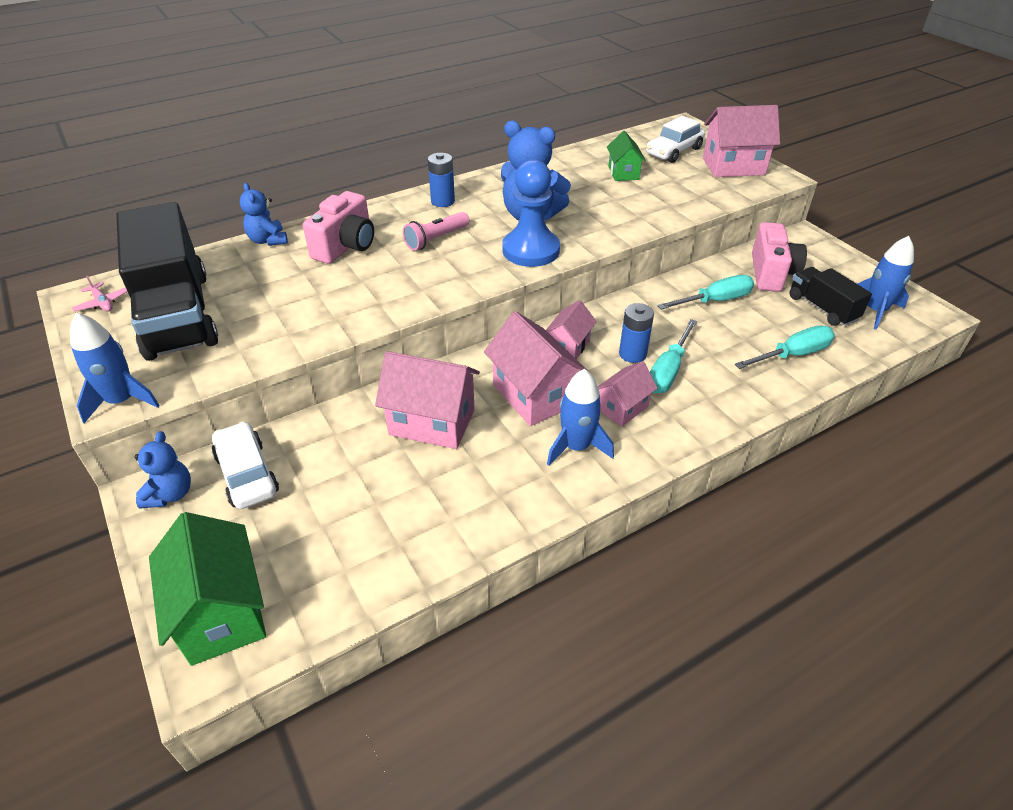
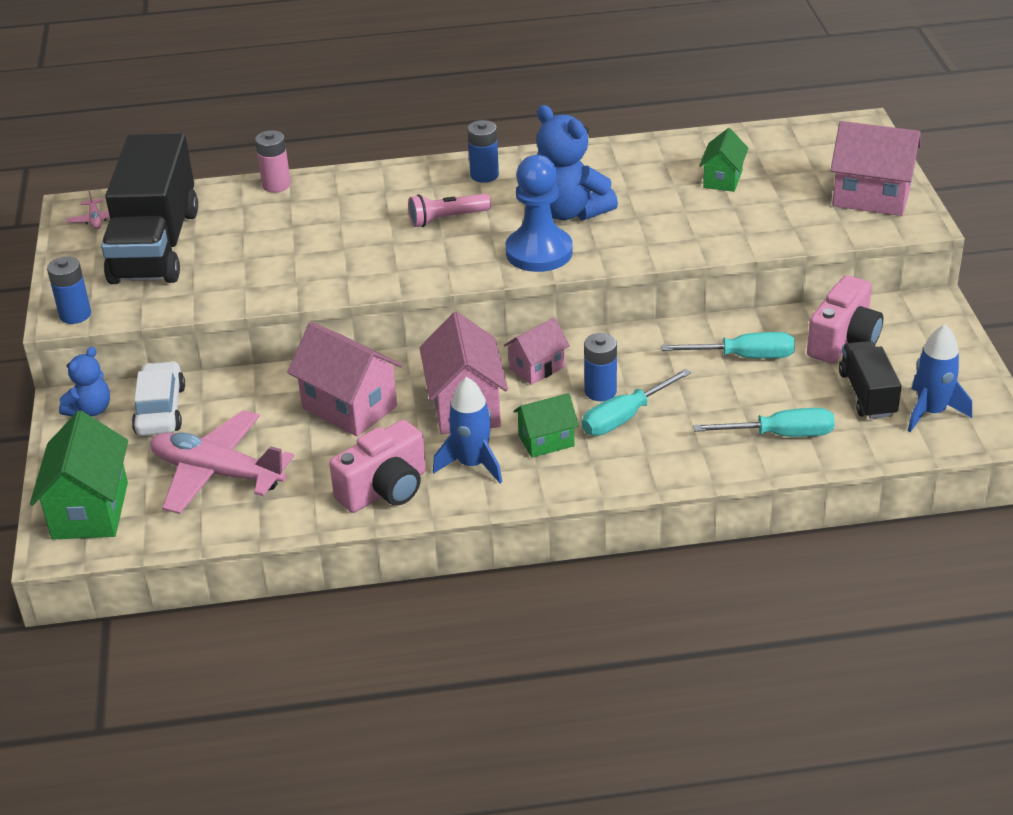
camera: 25 degrees right, 5 degrees down
blue rocket [70,313,160,423] -> blue battery [47,256,91,324]
blue teddy bear [240,183,288,246] -> pink battery [255,130,291,193]
pink camera [303,191,374,264] -> pink camera moved to [329,420,426,513]
pink house [598,362,657,427] -> green house [513,393,579,458]
white car [646,116,705,163] -> none
none -> pink plane [150,410,294,514]

